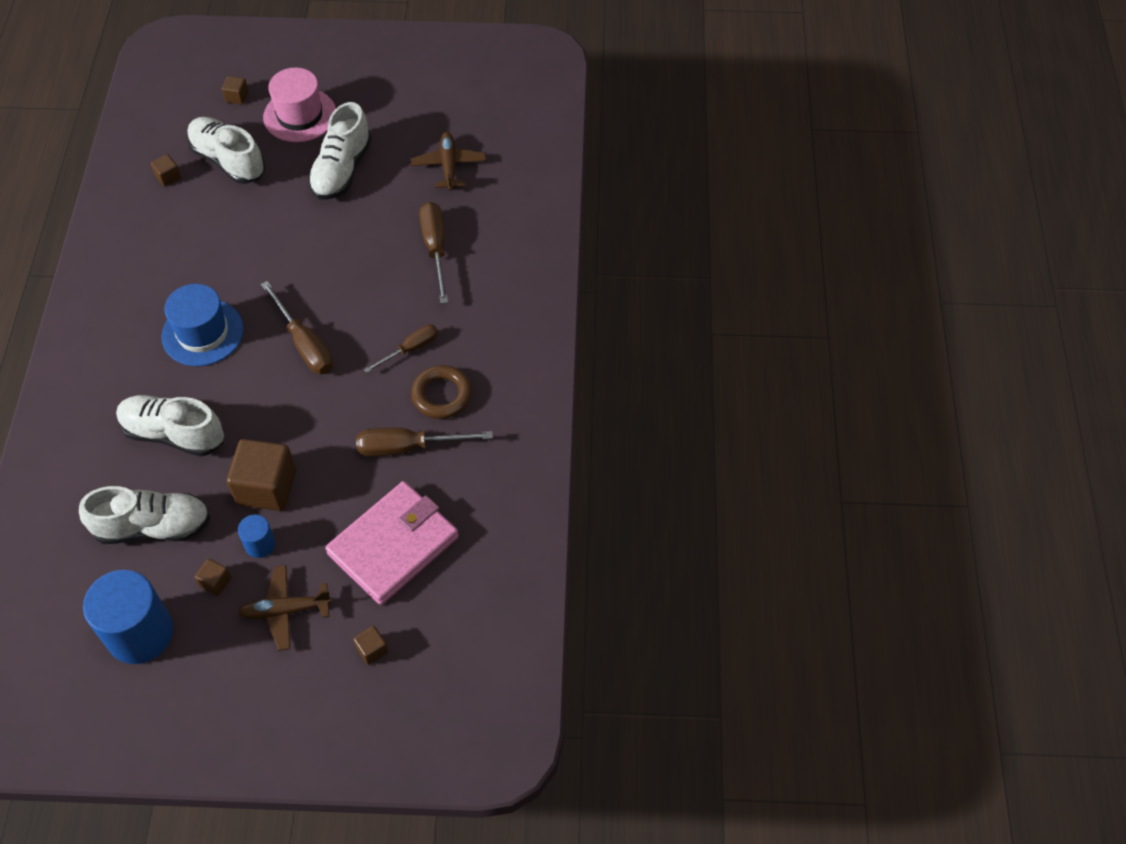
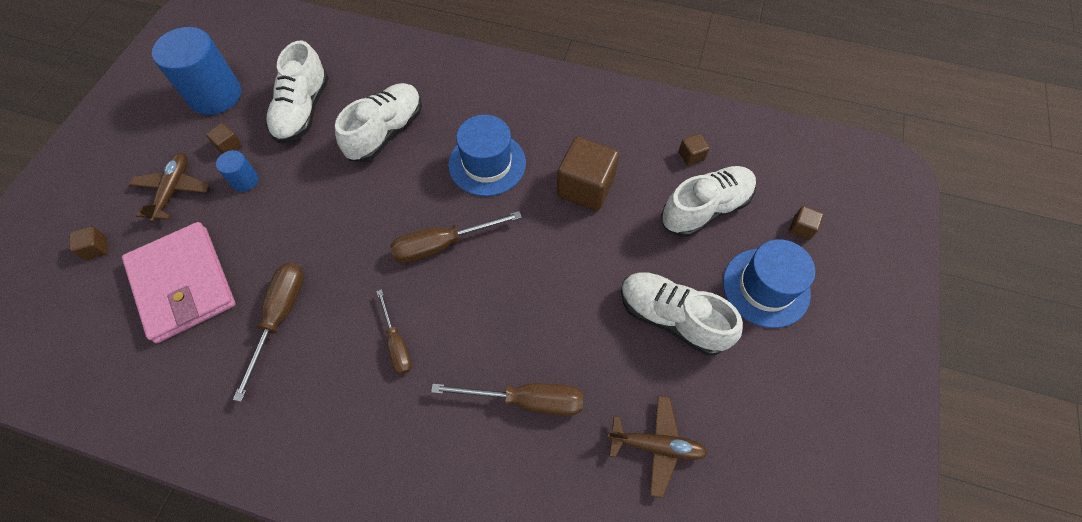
camera: 105 degrees right, 5 degrees up
brown cube [227,439,296,511] -> brown cube moved to [557,137,619,211]
pink hat [263,67,336,142] -> blue hat [723,239,815,328]
brown ring [411,365,472,419] -> none

